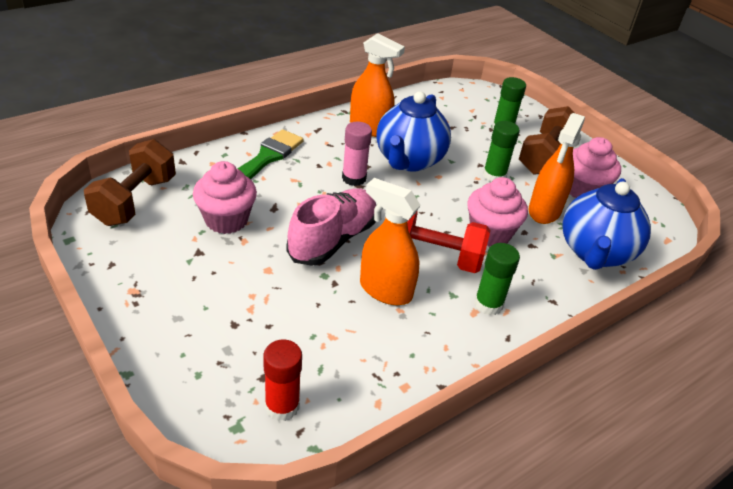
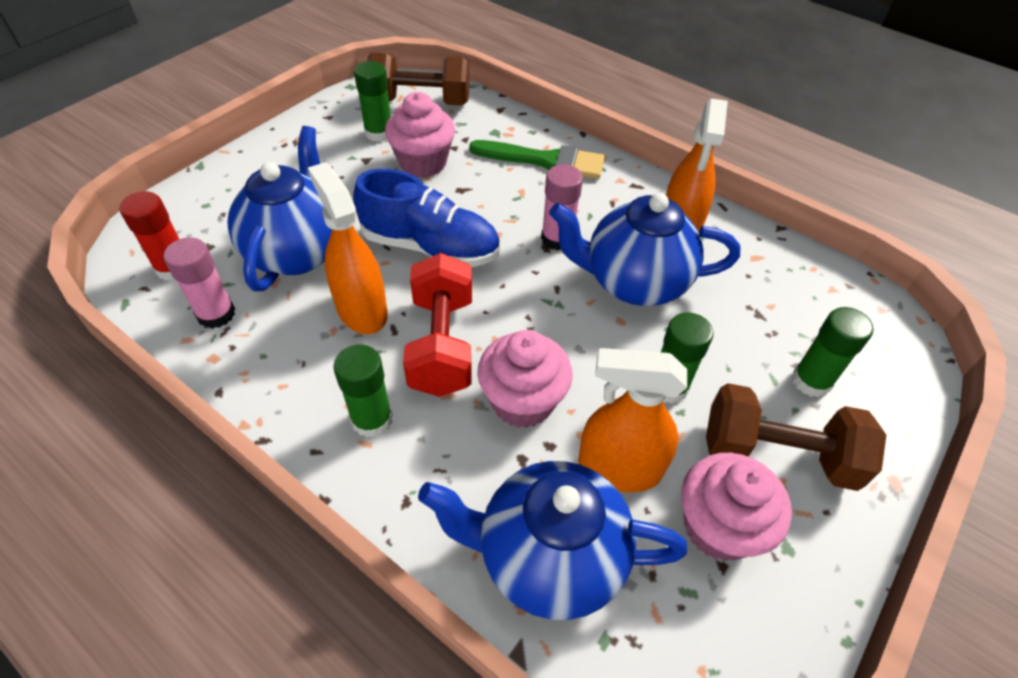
camera: 75 degrees right, 10 degrees up
pink shoe [286,188,376,266] -> blue shoe [353,169,500,267]
orange spray bottle [360,178,421,305] -> orange spray bottle turned 45 degrees counterclockwise [308,162,388,334]
none -> pink glue stick [164,237,235,329]
none -> blue teapot [228,126,332,292]
none -> green glue stick [354,61,391,142]

